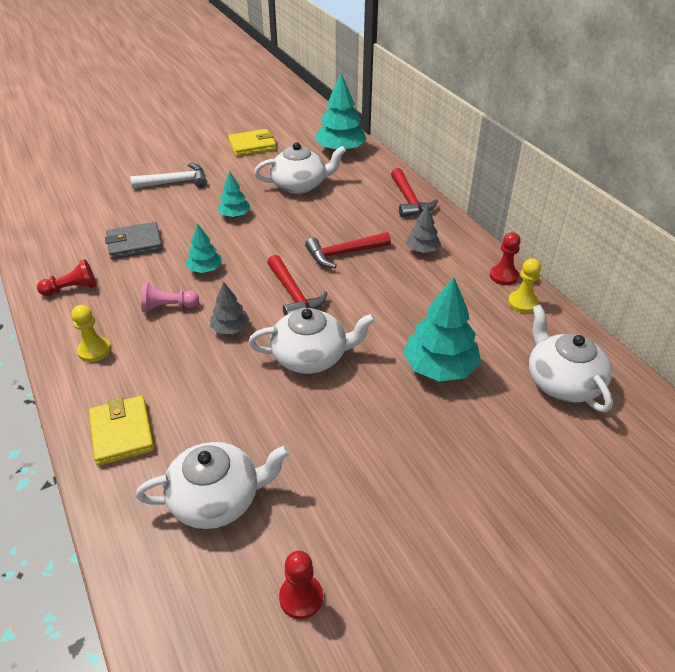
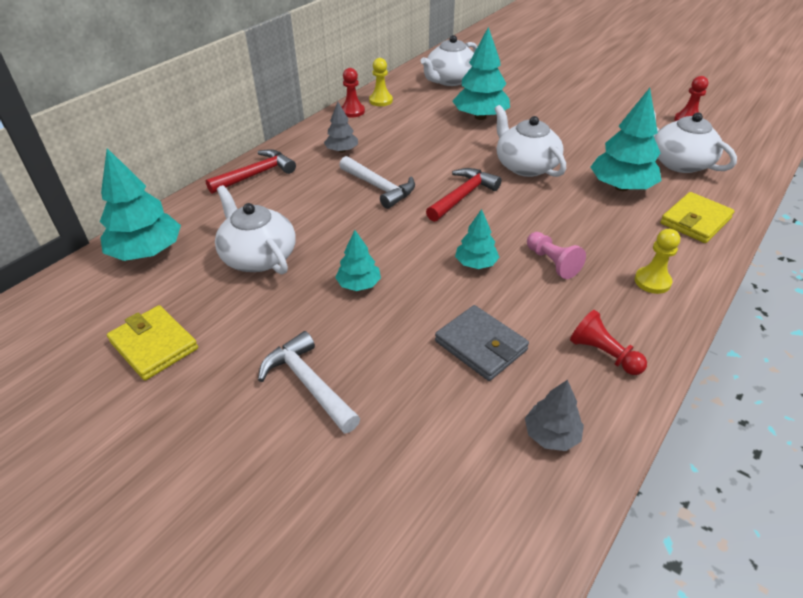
camera: 115 degrees left, 0 degrees up
grey tree [210,282,250,334] -> grey tree moved to [525,380,584,451]
red hammer [305,232,391,268] -> white hammer [339,156,415,209]
none -> turquoise tree [590,88,662,191]

